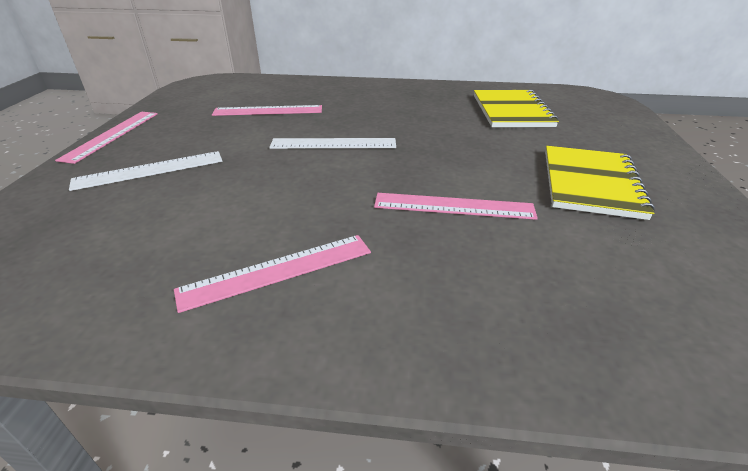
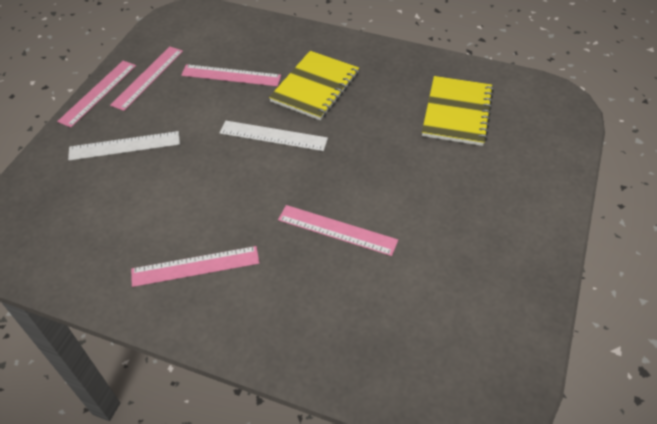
camera: 15 degrees right, 15 degrees up
yellow notebook [545,146,655,220] -> yellow notebook moved to [269,51,359,120]
none -> pink ruler [110,46,183,111]

